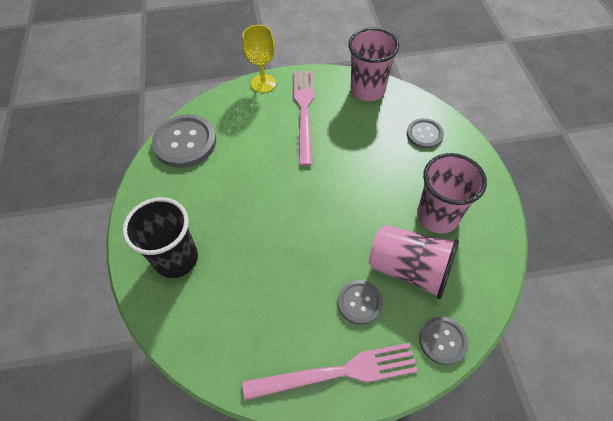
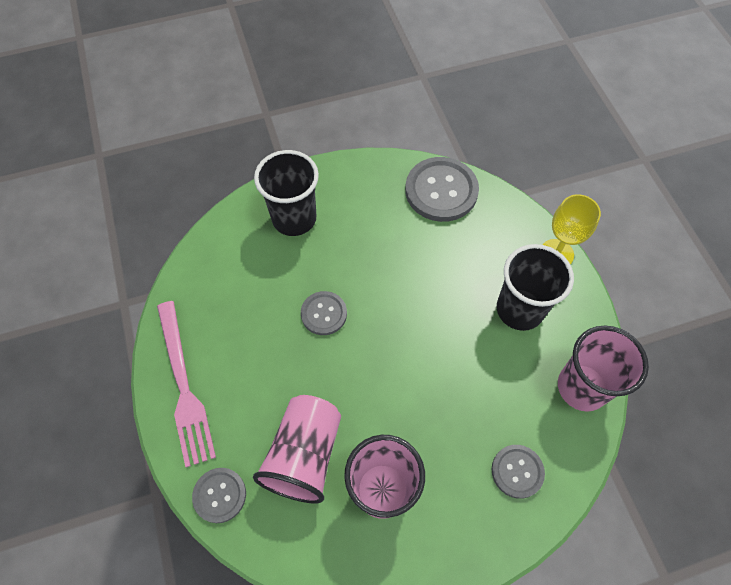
camera: 80 degrees right, 5 degrees up
pink fork [294,71,314,166] -> black cup [497,244,574,331]
grey button [338,280,383,325] -> grey button moved to [301,291,347,335]

